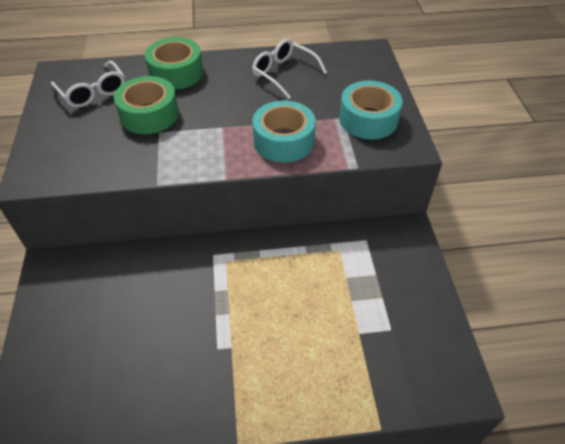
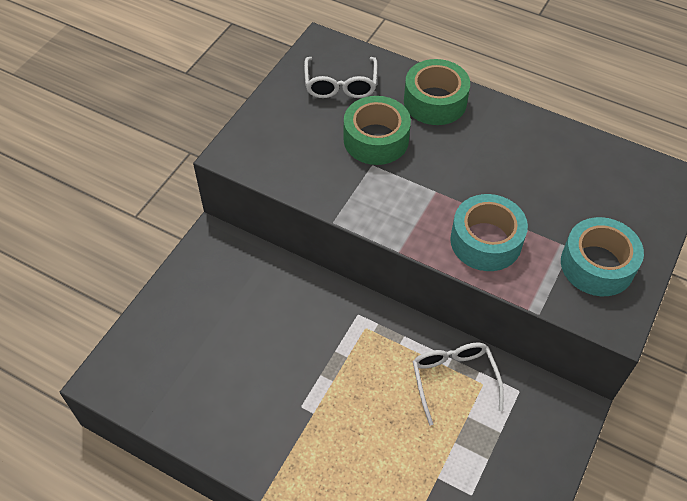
camera: 35 degrees right, 5 degrees up
white glasses [252,39,327,99] -> white glasses moved to [412,343,504,426]

